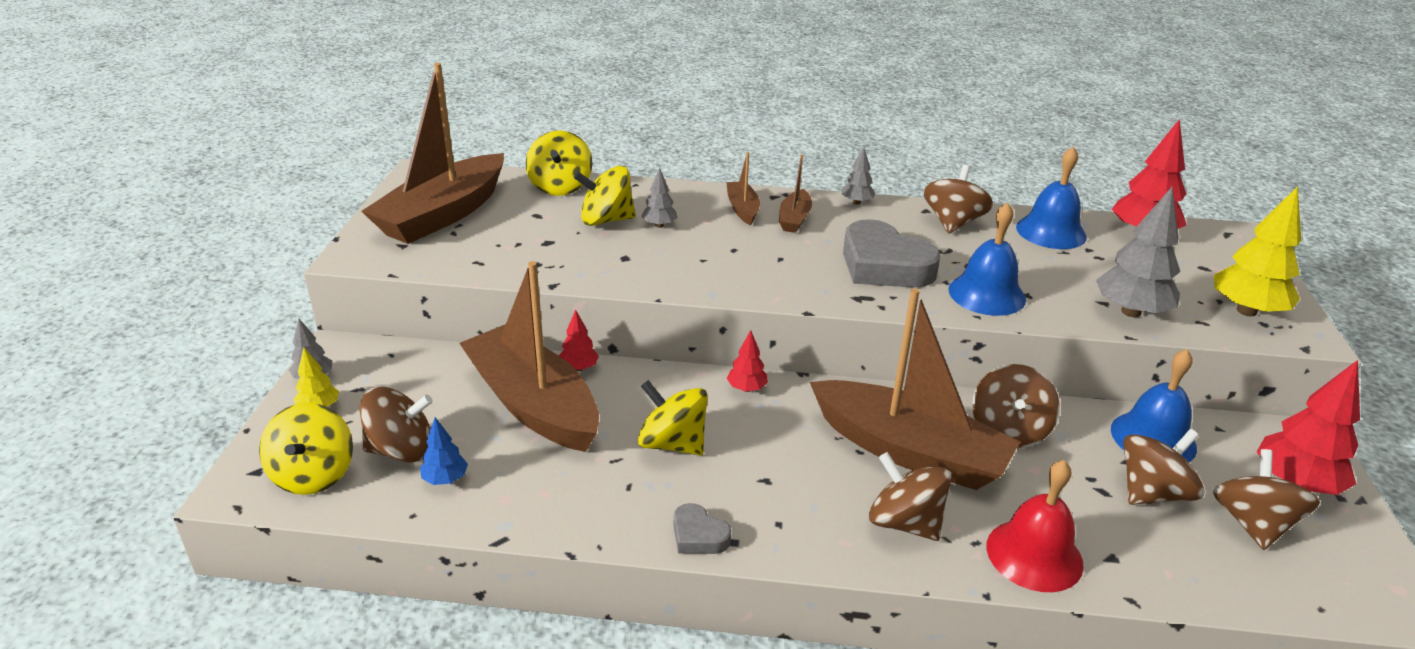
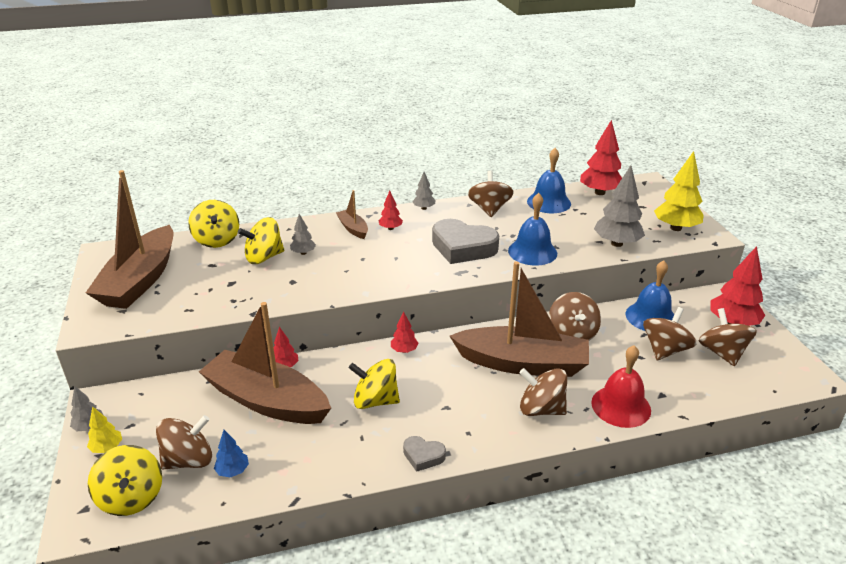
camera: 20 degrees left, 0 degrees up
brown boat [779,154,812,233] -> red tree [379,191,403,230]

